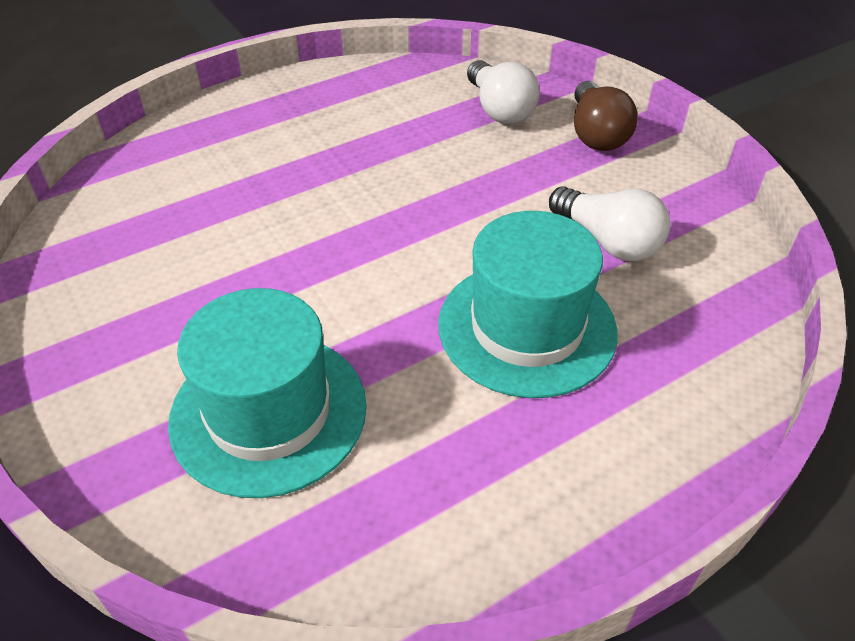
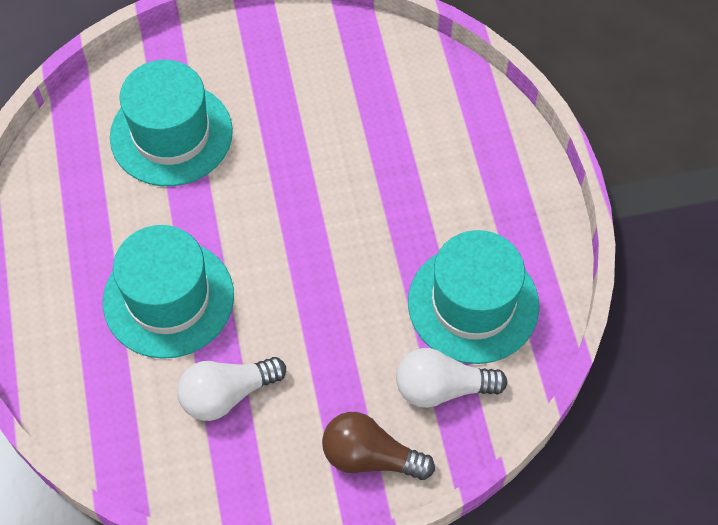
camera: 110 degrees right, 15 degrees up
none -> turquoise hat [408,230,539,364]

